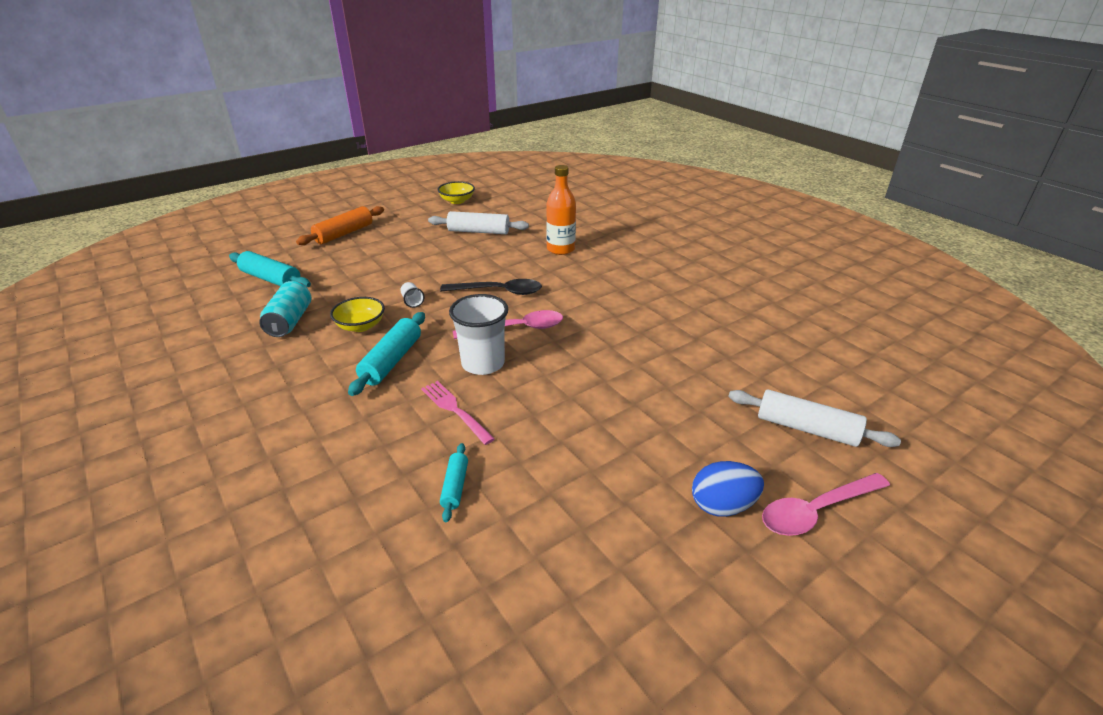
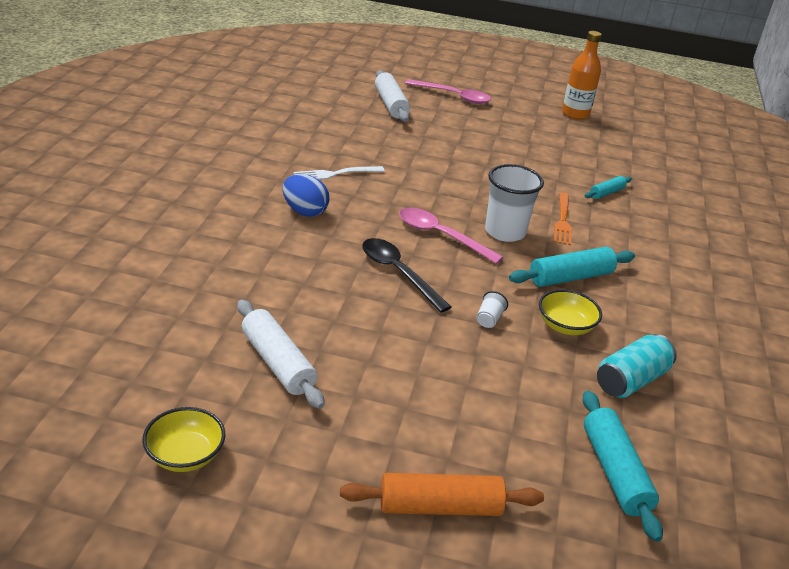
camera: 135 degrees left, 0 degrees up
pink fork [421,381,495,445] -> orange fork [554,192,572,245]
orange bottle [546,165,576,255] -> orange bottle moved to [562,31,602,120]
blue egg [692,461,764,517] -> blue egg moved to [283,174,329,217]
none -> white fork [294,166,385,180]

